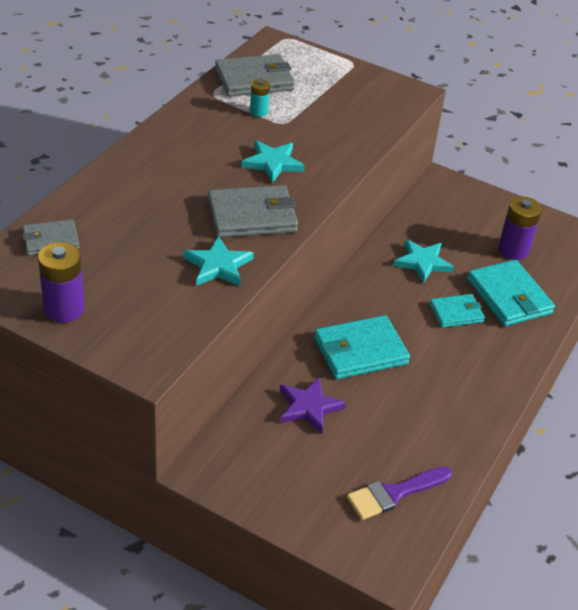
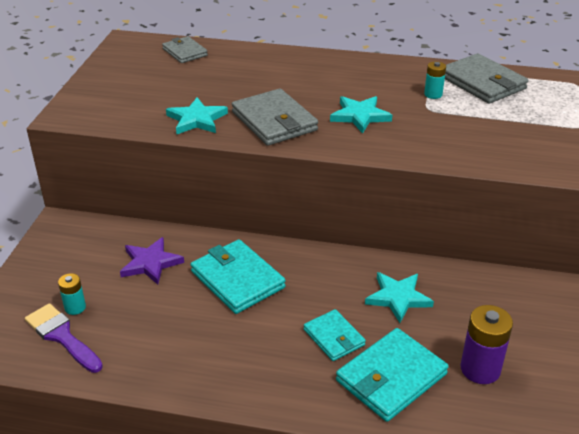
camera: 75 degrees right, 5 degrees down
purple battery [38,242,85,323] -> none
none -> turquoise battery [58,273,86,315]

